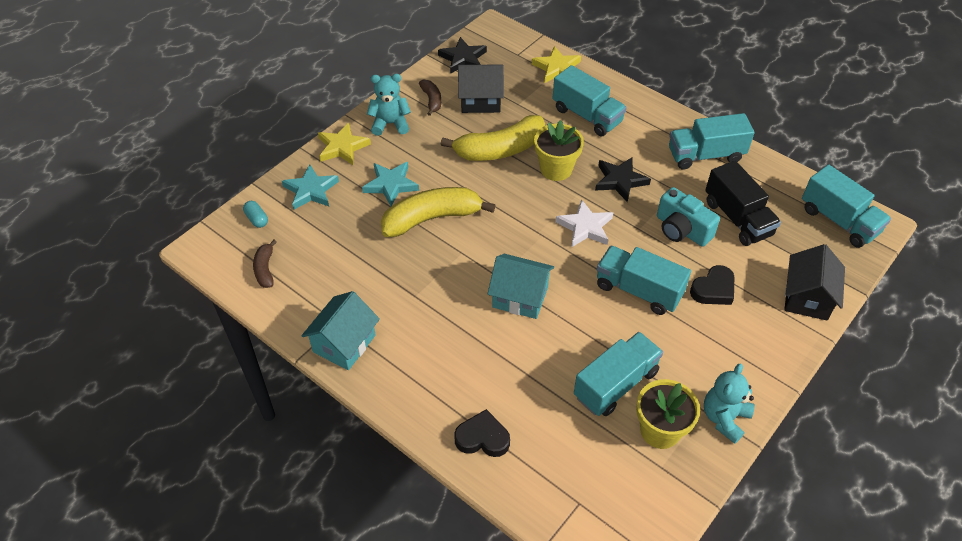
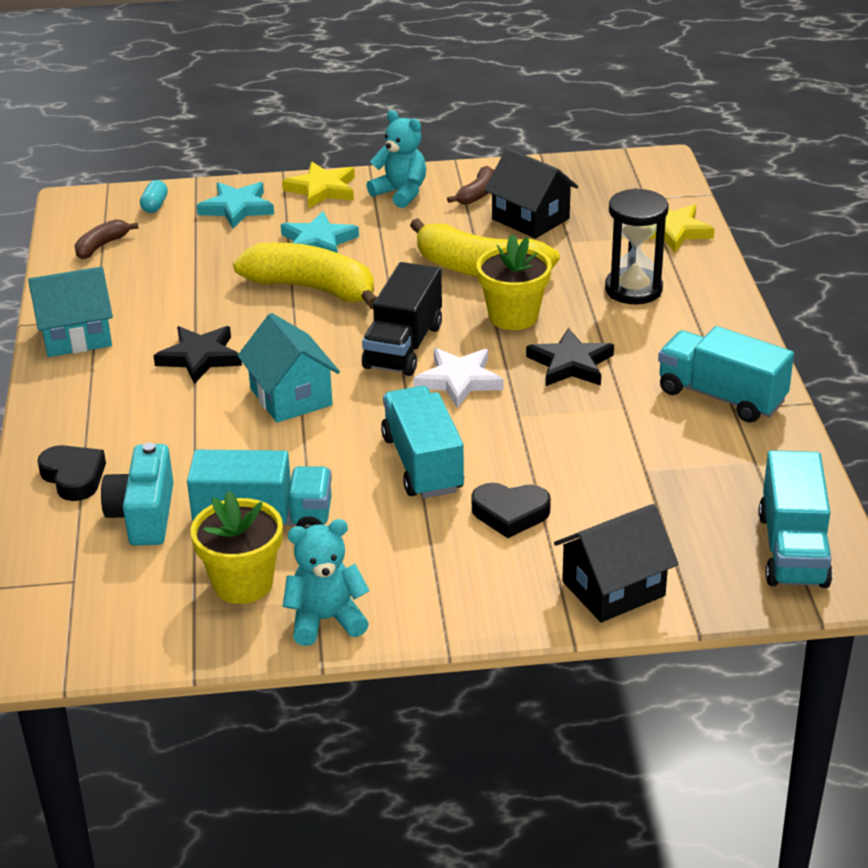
camera: 45 degrees right, 15 degrees down
black star [438,37,487,74] -> black star moved to [153,326,242,384]
turquoise truck [553,65,627,136] -> black hourglass [605,188,668,304]
turquoise camera [657,187,720,247] -> turquoise camera moved to [101,443,174,546]
black truck [705,161,781,246] -> black truck moved to [362,262,442,376]

